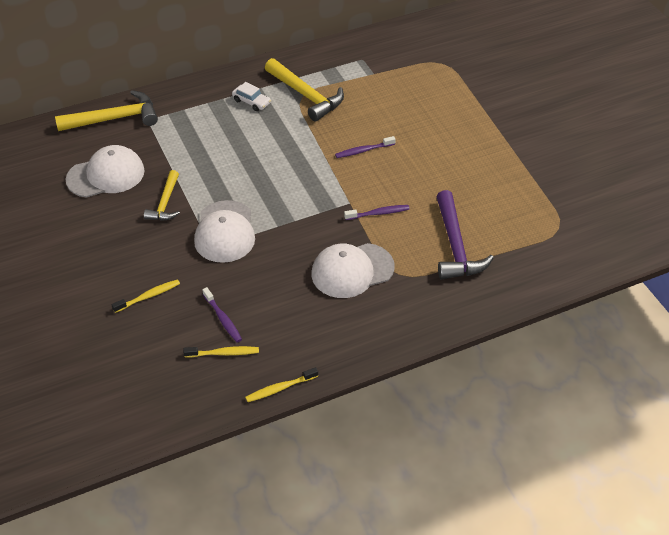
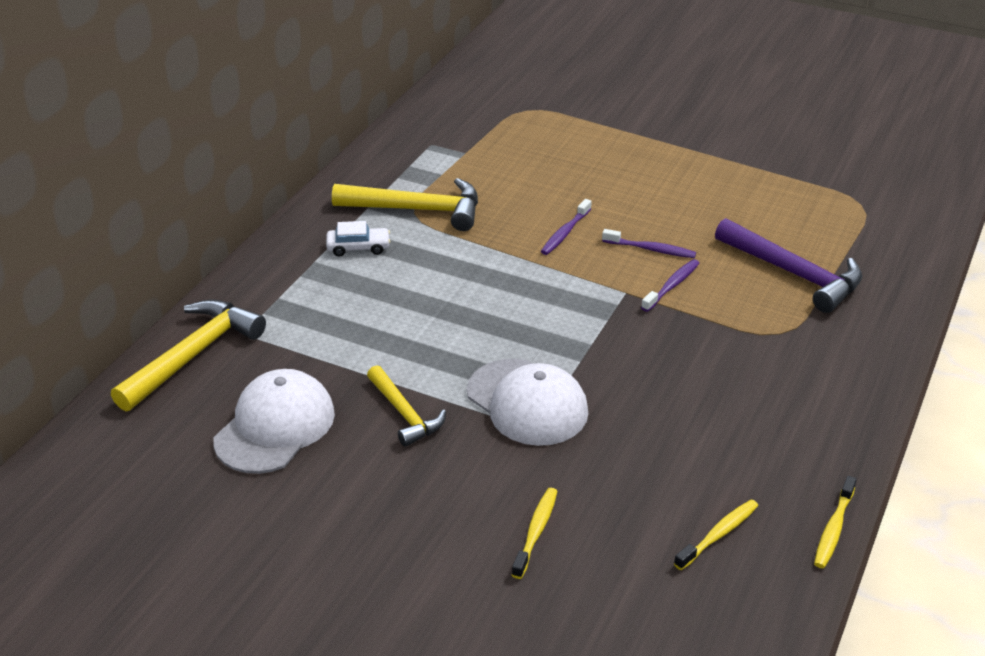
camera: 40 degrees left, 10 degrees down
purple toothbrush [202,287,242,342] -> purple toothbrush moved to [602,229,696,258]
white cap [311,243,395,298] -> none

